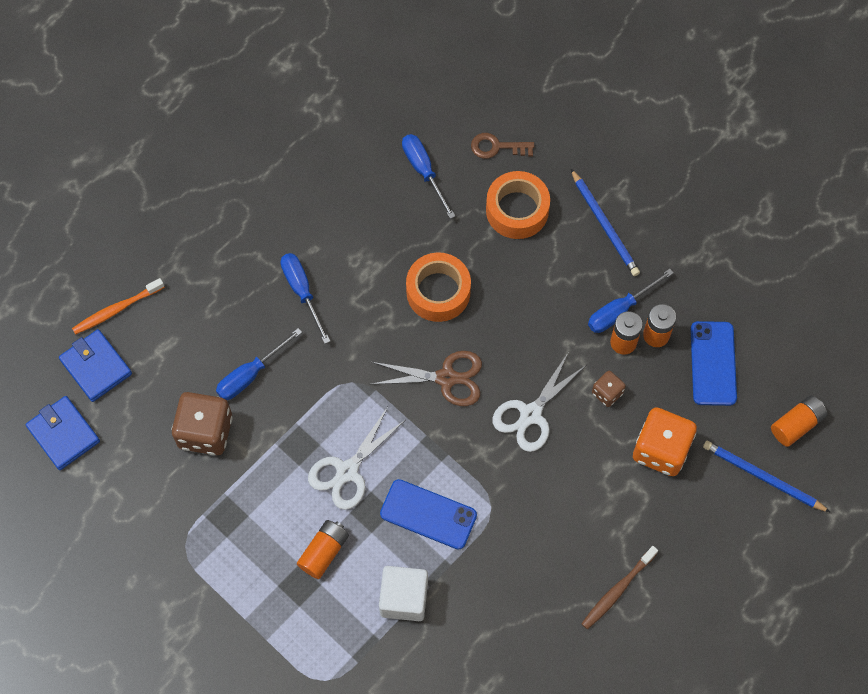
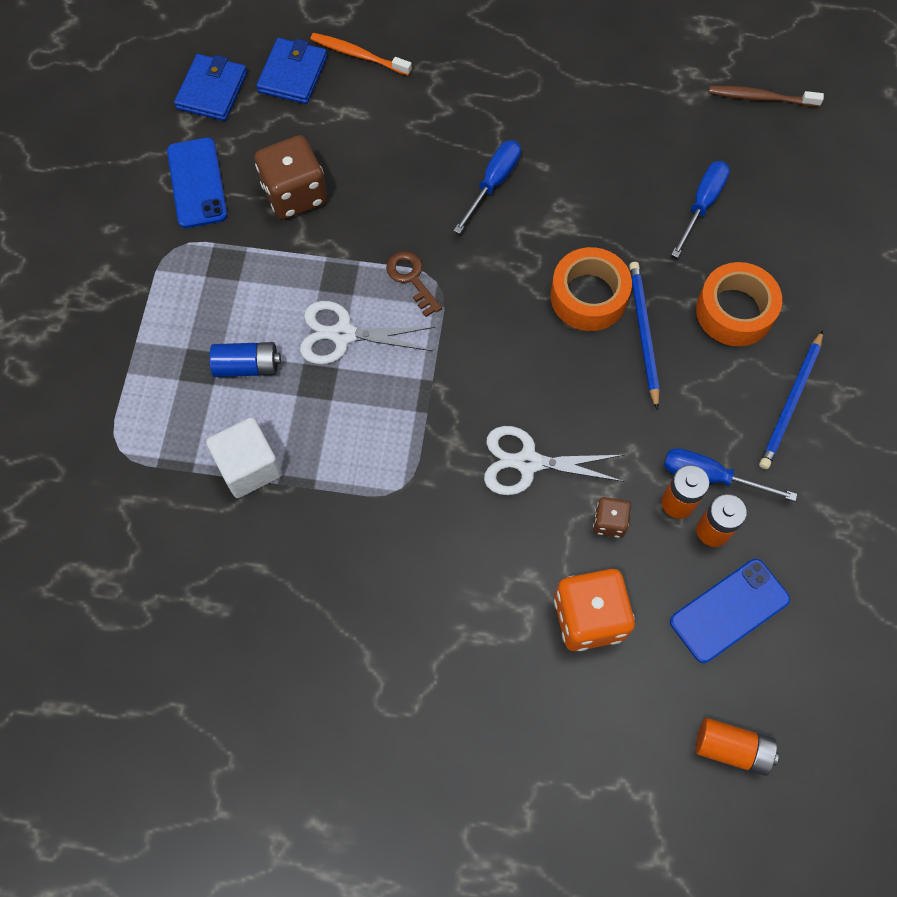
camera: 55 degrees right, 0 degrees up
blue screwdriver [216,328,302,400] -> none
orange battery [297,520,349,579] -> blue battery [209,342,281,377]
brown scissors [372,351,482,406] -> none
blue phone [380,479,477,550] -> blue phone moved to [167,138,227,228]
brown key [471,133,534,159] -> brown key moved to [386,251,442,317]
brown toothbrush [581,546,658,629] -> brown toothbrush moved to [709,86,824,107]
blue pencil [703,441,831,513] -> blue pencil moved to [629,262,660,410]

